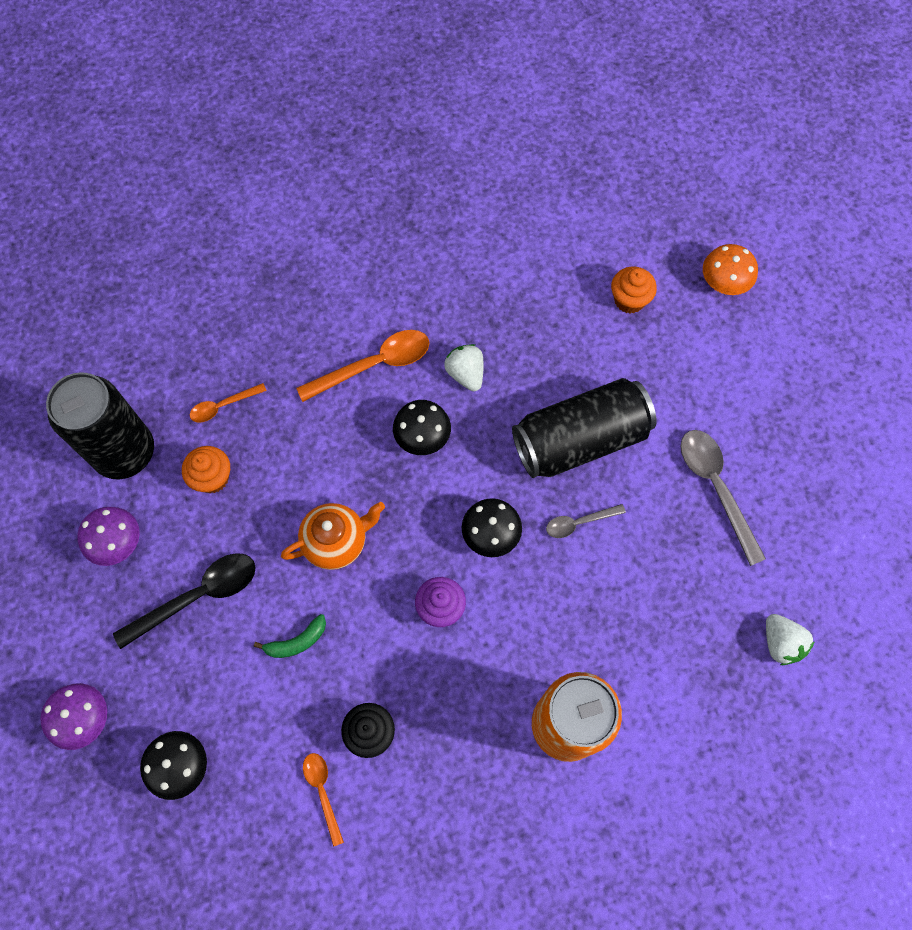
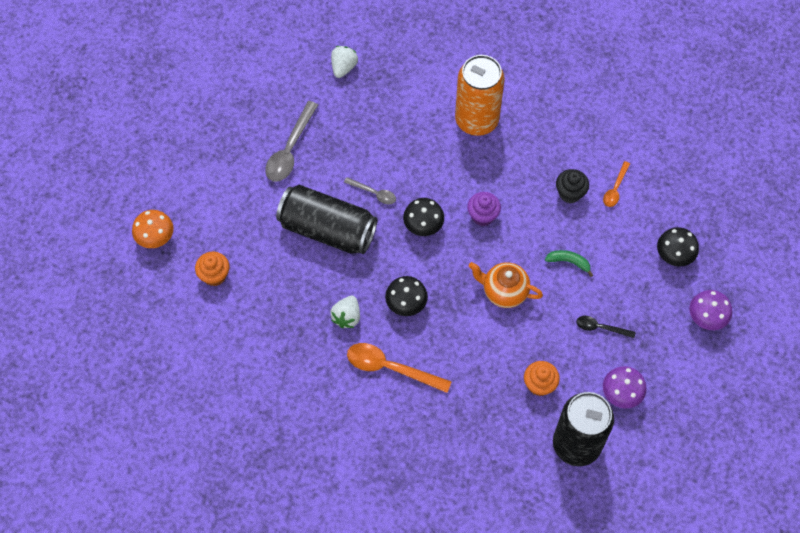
camera: 135 degrees left, 5 degrees down
black spoon [113,553,256,649] -> black spoon [576,316,636,338], size x0.56
orange spoon [190,383,267,423] -> none

